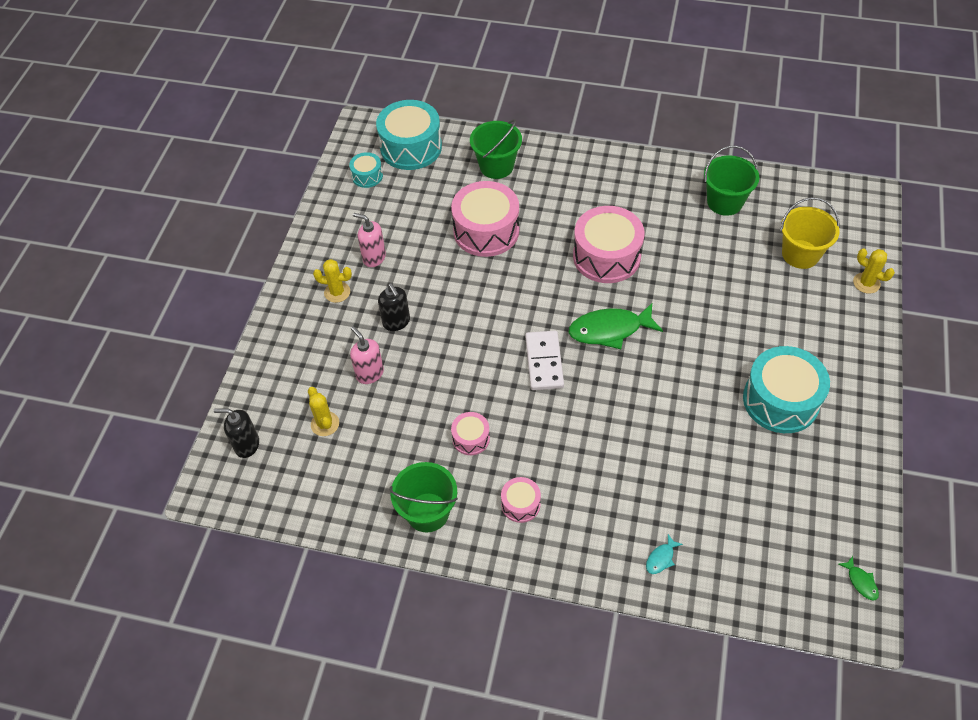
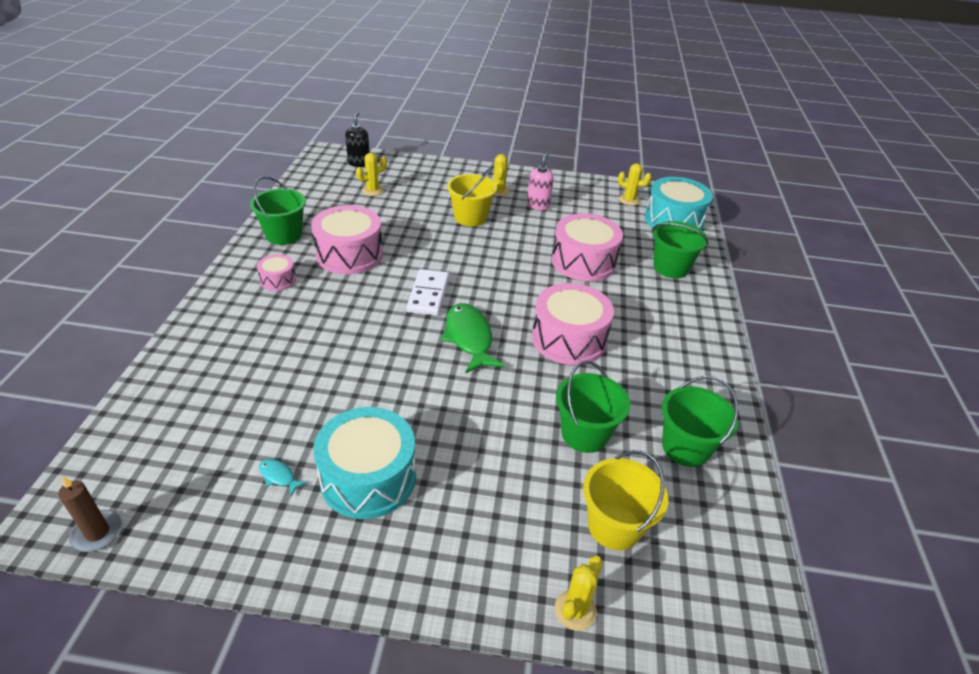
camera: 80 degrees right, 15 degrees down
turquoise drum [349,152,383,188] -> yellow cactus [618,163,652,206]
pink soap dispenser [350,326,384,384] -> none
black soap dispenser [378,283,410,331] -> yellow bucket [447,167,497,227]
pink drum [451,412,490,455] -> pink drum [311,205,383,274], size x2.02
white domino [525,331,564,390] -> white domino turned 75 degrees counterclockwise [407,269,449,316]
turquoise fish [646,534,683,574] -> turquoise fish moved to [259,459,307,496]
green fish [839,556,879,601] -> brown candle [58,476,122,552]
none -> green bucket [556,361,630,453]

